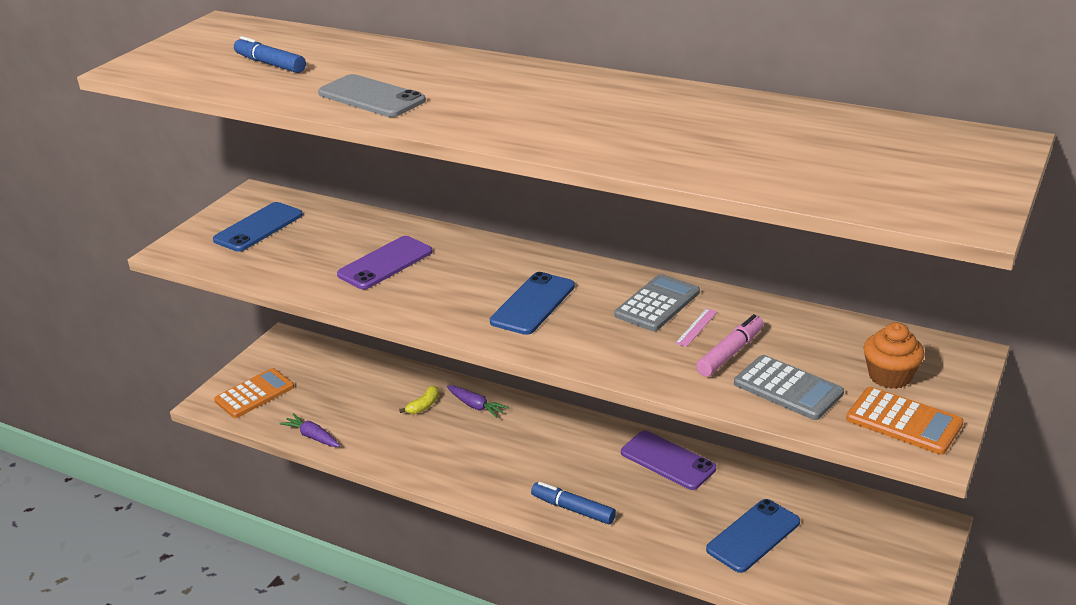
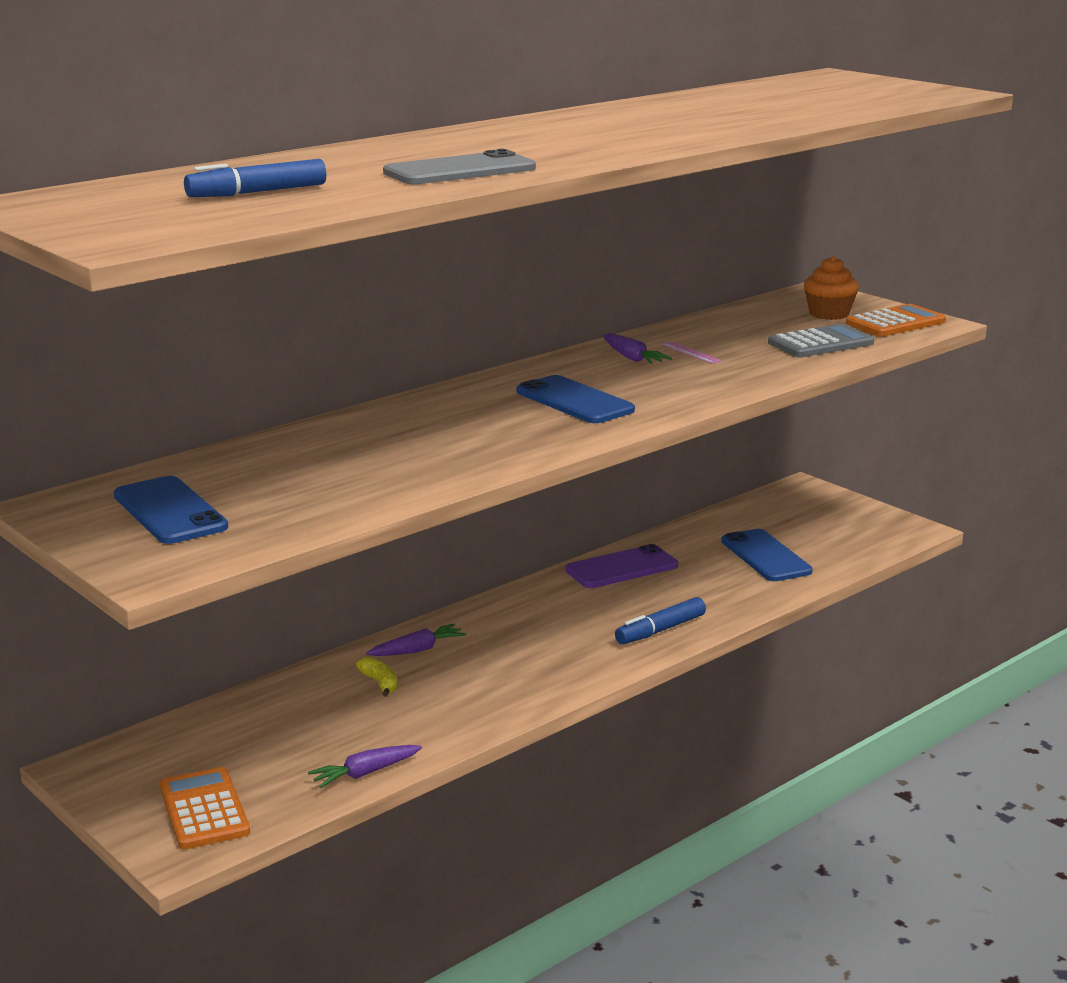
camera: 70 degrees left, 10 degrees down
purple phone [337,236,433,289] -> none
grey calculator [614,274,700,331] -> purple carrot [603,333,672,364]
pink marker [696,314,764,377] -> none

